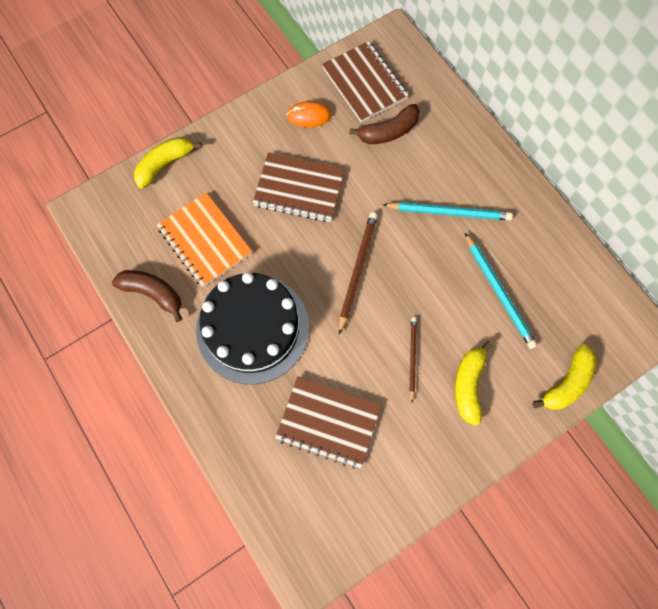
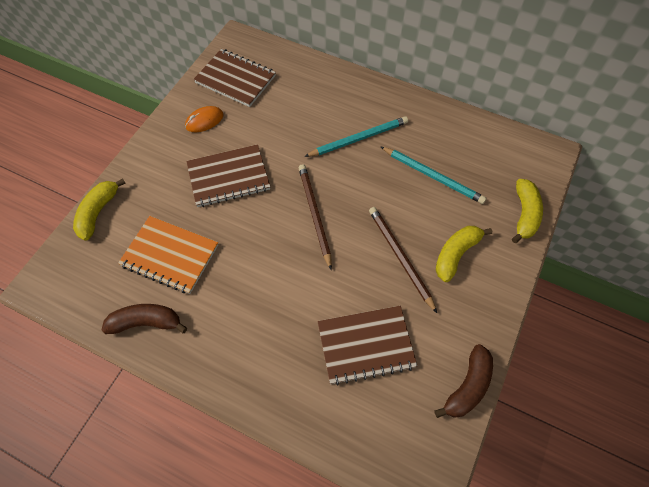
camera: 30 degrees left, 10 degrees down
black cake [196,272,309,384] -> none
brown banana [349,104,420,144] -> brown banana moved to [434,344,493,418]
brown pencil [410,317,417,402] -> brown pencil [369,207,437,313], size x1.60
yellow banana [455,341,493,426] -> yellow banana turned 60 degrees clockwise [436,226,492,282]

